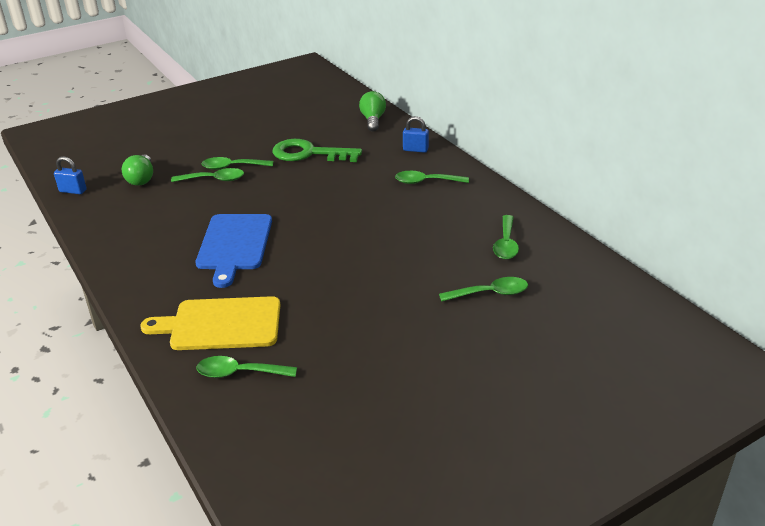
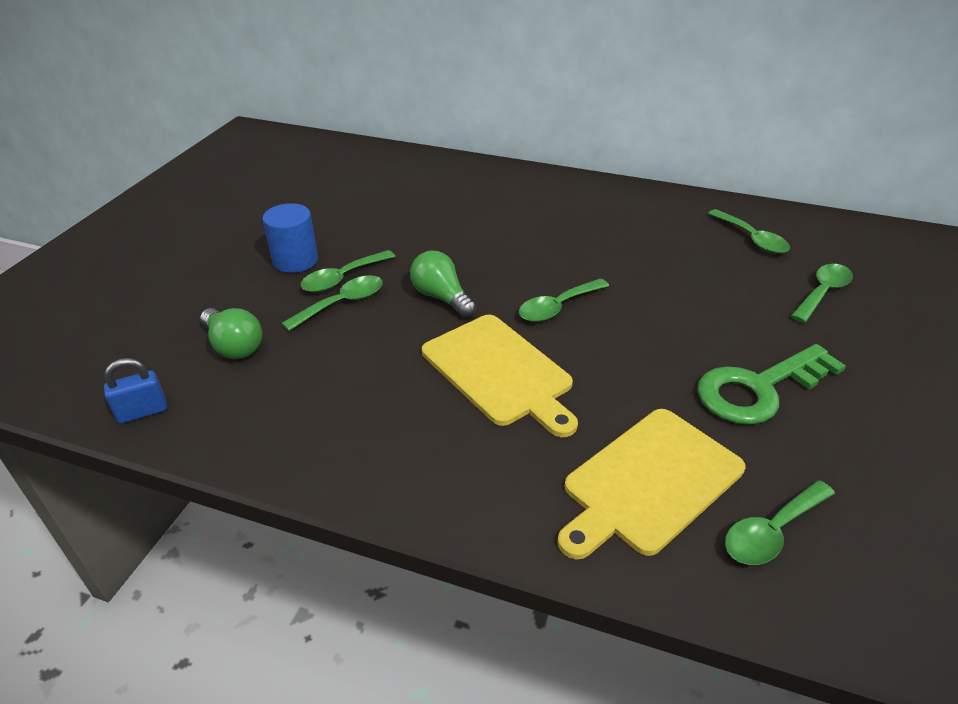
camera: 40 degrees left, 5 degrees up
blue cutting board [196,214,272,288] -> yellow cutting board [422,315,578,437]
green key [272,139,362,162] -> green key moved to [697,344,846,425]
green light bulb [359,91,386,132] -> green light bulb moved to [410,250,476,318]
green spoon [395,171,469,184] -> green spoon moved to [519,278,609,322]
blue padlock [403,116,429,153] -> none
none -> blue cylinder [262,203,318,273]

